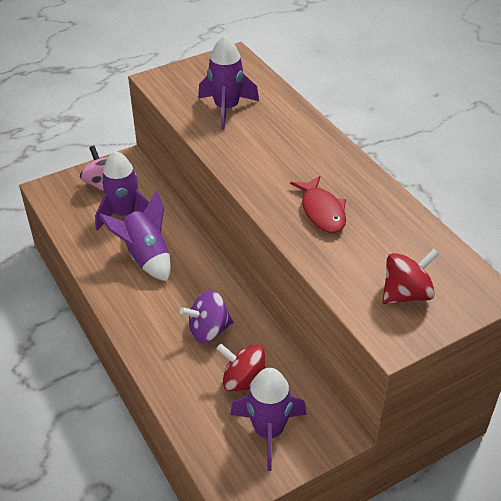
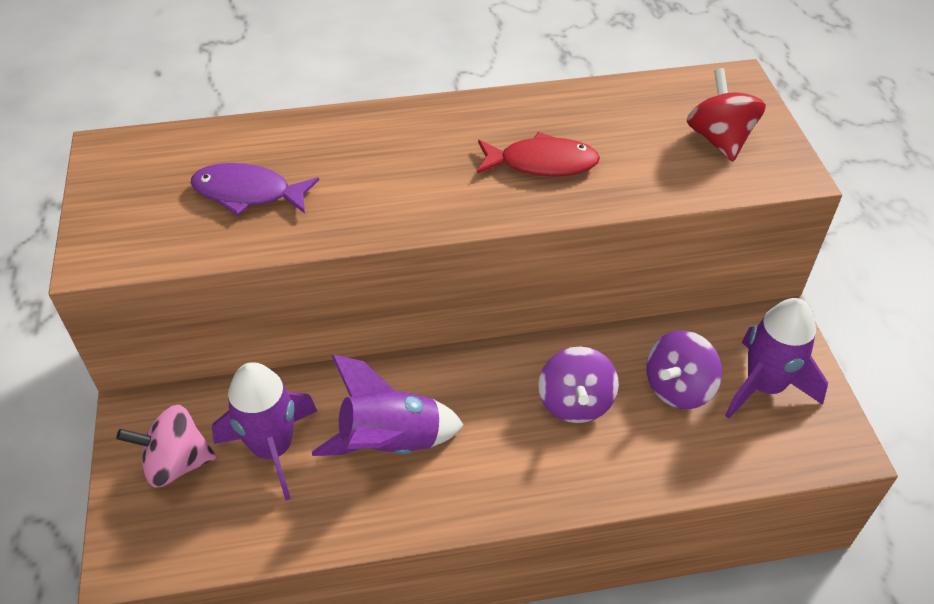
camera: 70 degrees left, 5 degrees up
purple rocket [198,35,259,130] -> purple fish [191,163,319,215]
red spinning top [217,344,266,391] -> purple spinning top [646,331,722,409]

